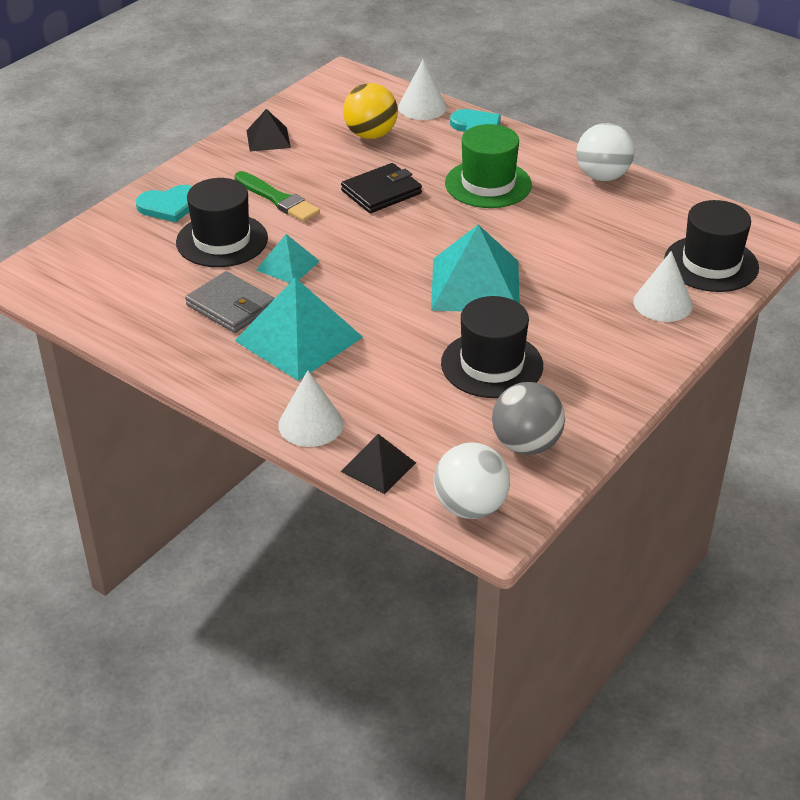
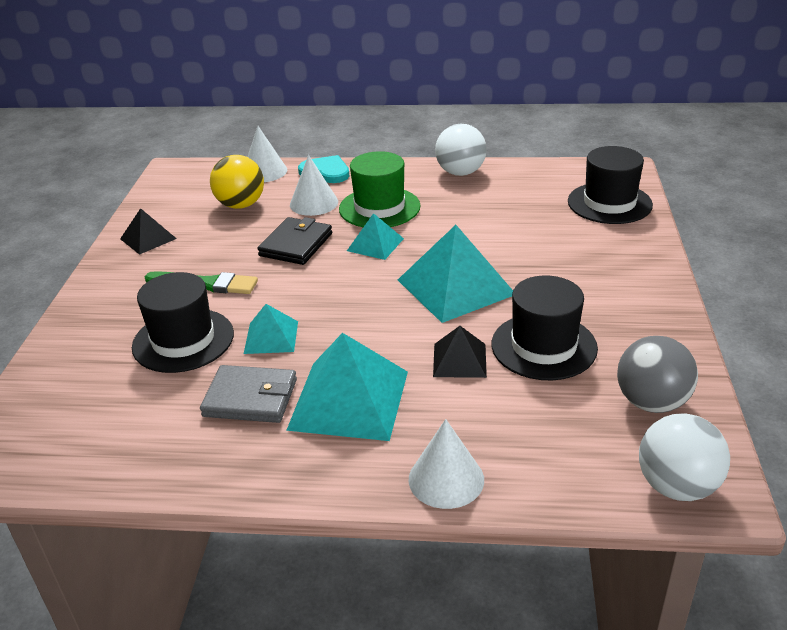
camera: 30 degrees left, 5 degrees down
turquoise heart [136,185,192,222] -> none
black pyramid [340,434,416,494] -> black pyramid moved to [433,326,487,378]
white cone [633,251,693,322] -> white cone moved to [290,155,338,216]
none -> turquoise pyramid [347,213,404,260]

